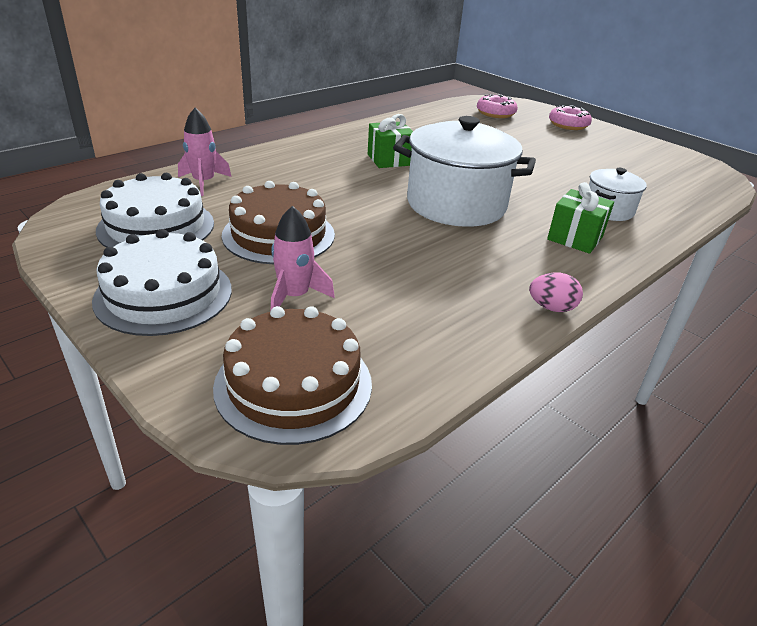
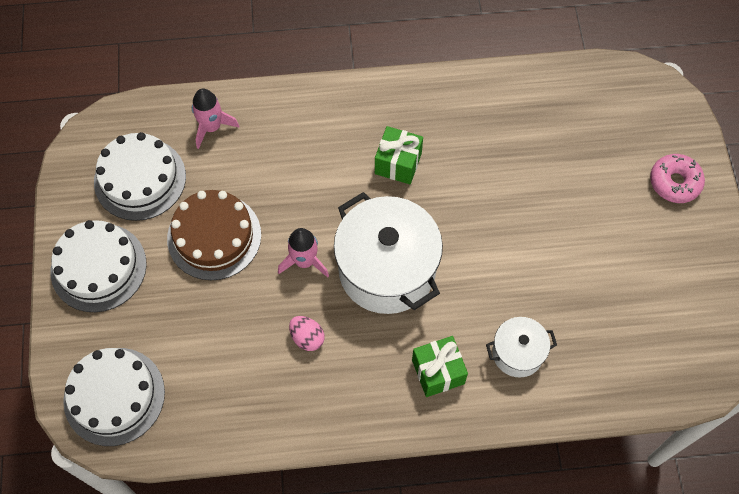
camera: 40 degrees right, 30 degrees up
brown cake [213,306,372,445] -> white cake [63,348,165,446]
pink rocket [271,206,335,309] -> pink rocket moved to [278,228,329,278]
pink donut [477,94,518,118] -> none
pink egg [529,273,583,312] -> pink egg moved to [289,316,324,351]

